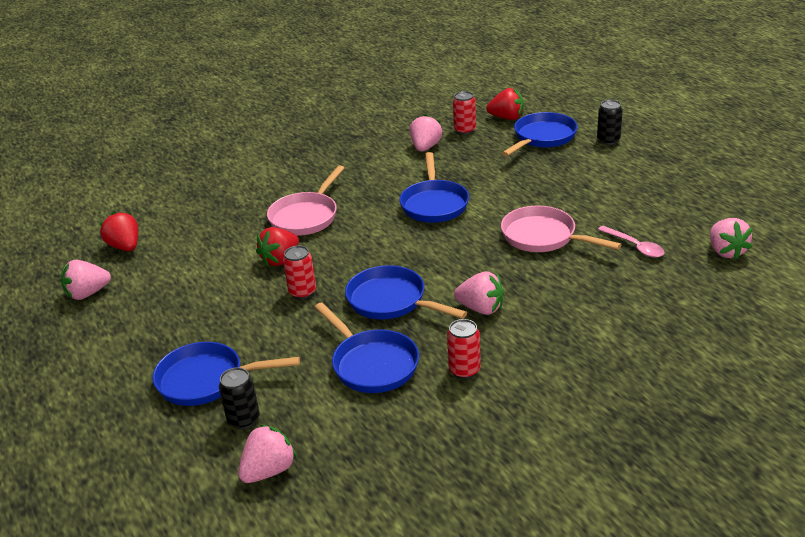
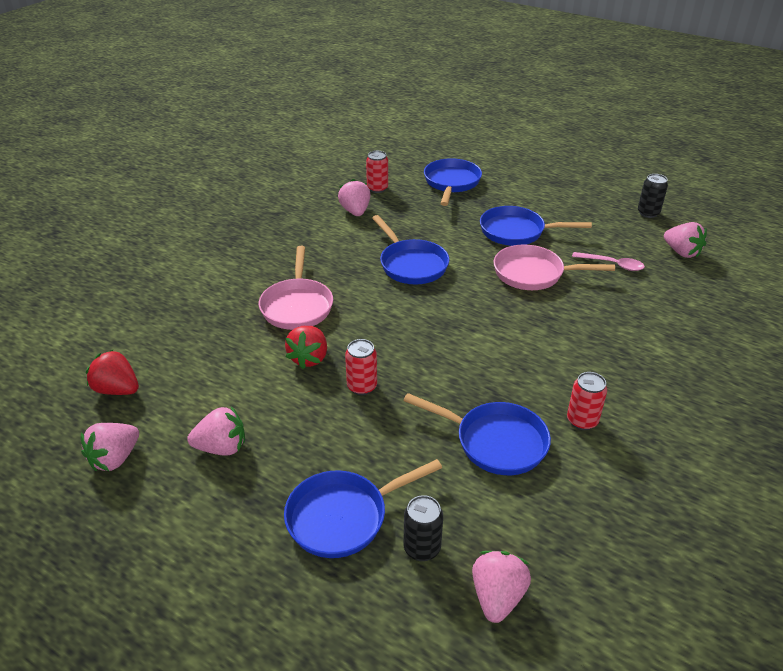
camera: 30 degrees left, 5 degrees up
blue pan [345,265,467,319] -> blue pan moved to [480,206,592,246]
pink strawberry [454,271,504,315] -> pink strawberry moved to [187,406,245,456]
red strawberry [486,88,524,120] -> none
black can [597,100,623,145] -> black can moved to [638,174,668,218]

